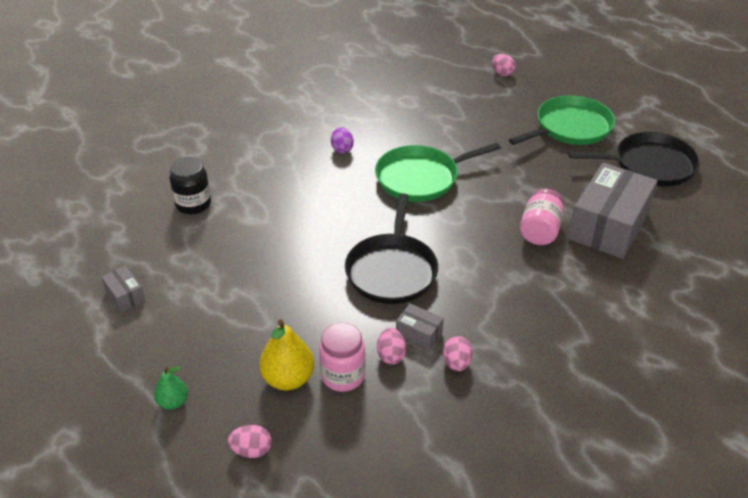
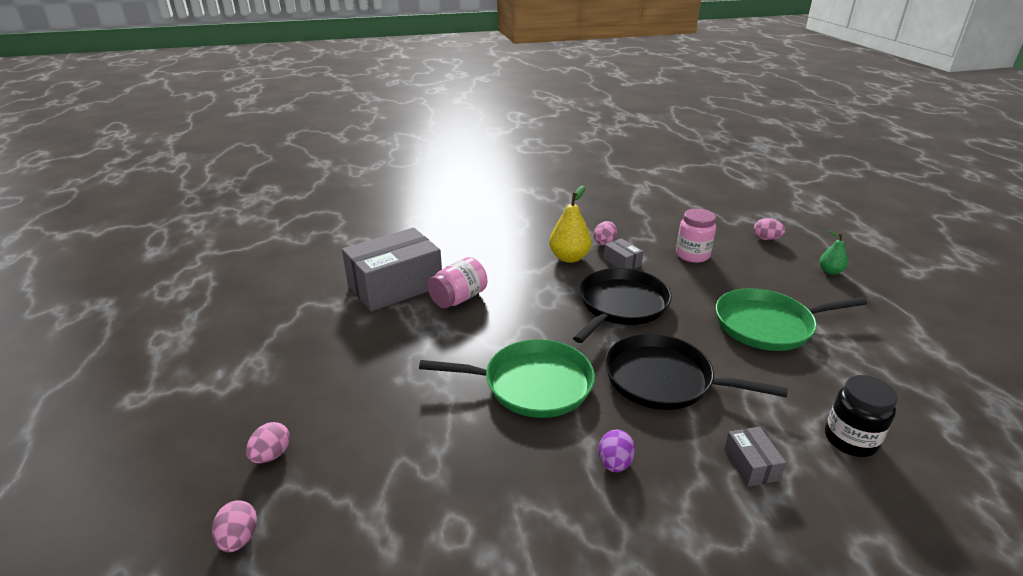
camera: 155 degrees left, 10 degrees down
grey box [101,266,145,312] -> grey box moved to [724,427,786,487]
yellow pear [259,320,314,390] -> yellow pear moved to [549,186,592,263]
pink egg [377,328,406,365] -> pink egg moved to [246,422,290,463]
green pan [509,95,615,145] -> green pan moved to [716,288,867,351]
black pan [568,132,700,186] -> black pan moved to [605,333,788,410]

